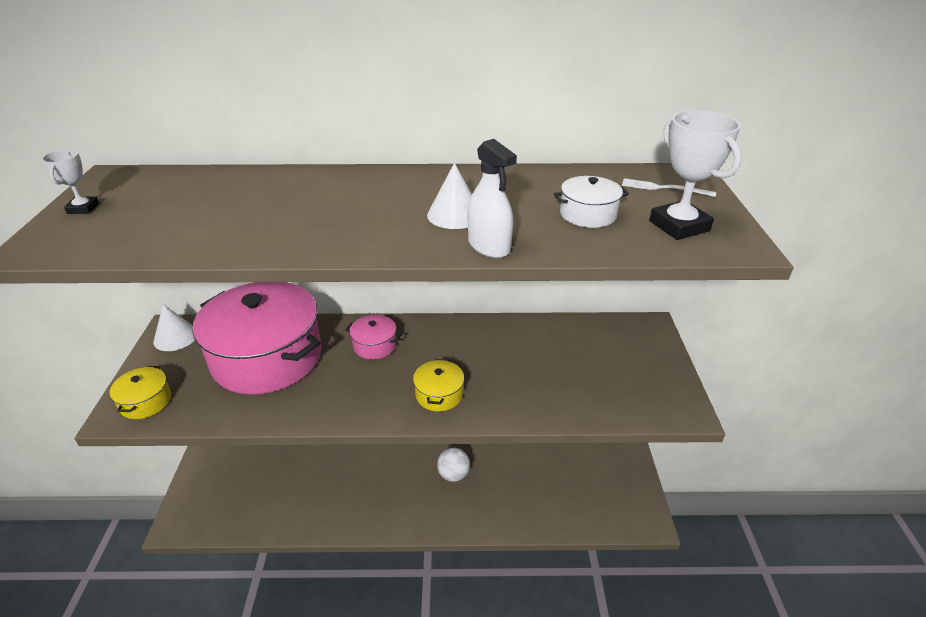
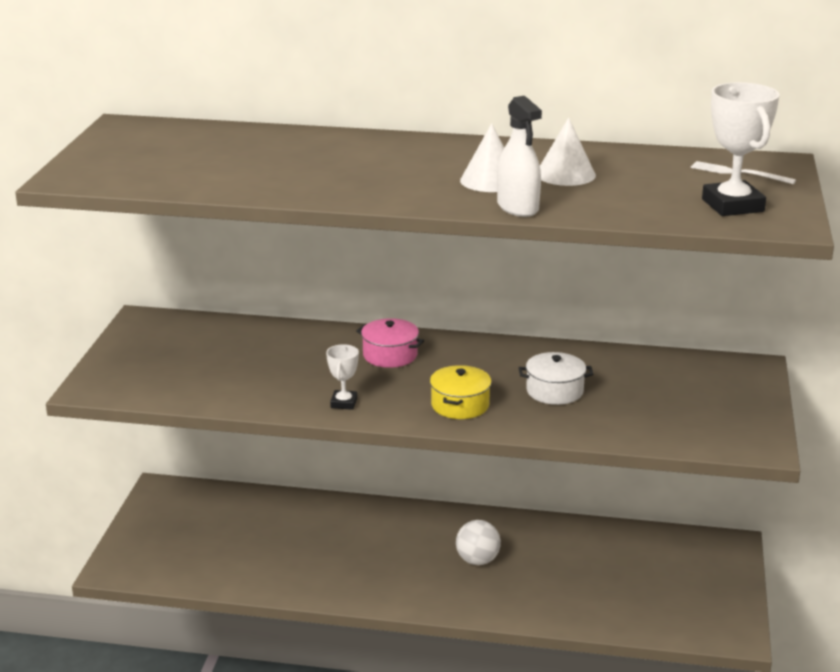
camera: 10 degrees right, 10 degrees down
white trophy [42,149,99,214] -> white trophy moved to [326,344,359,410]
yellow pot [110,366,171,419] -> none
white cone [153,304,195,351] -> white cone moved to [540,117,596,186]
pink pot [192,282,322,395] -> none
white pot [554,176,629,228] -> white pot moved to [519,352,593,405]

